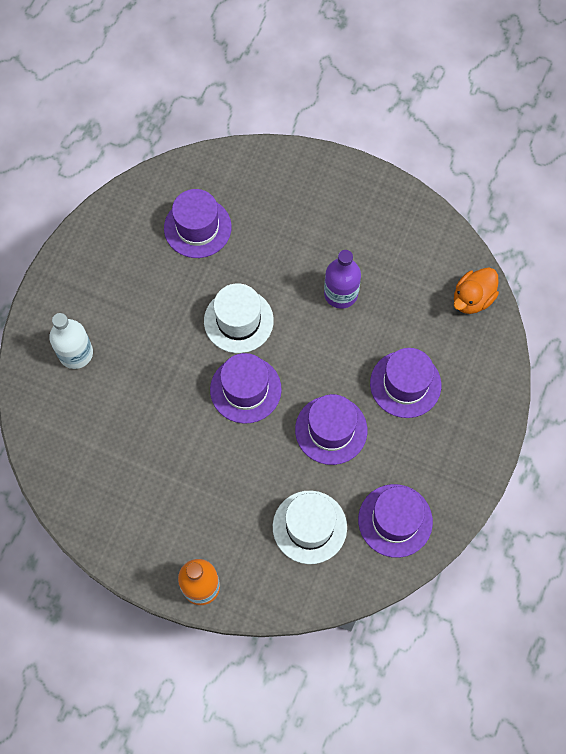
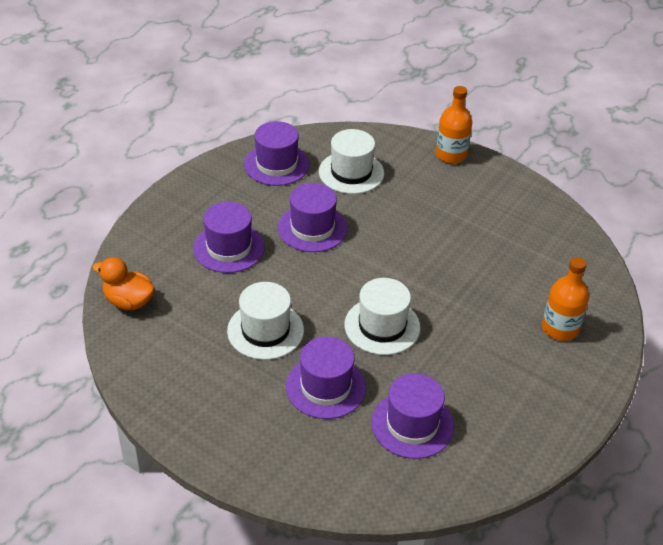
camera: 170 degrees left, 25 degrees down
white bottle [49,313,93,369] -> orange bottle [542,257,589,341]
purple hat [210,353,282,424] -> purple hat moved to [286,337,366,419]
purple bottle [324,250,361,309] -> white hat [227,282,304,360]
orange duck [454,268,499,314] -> orange duck turned 120 degrees counterclockwise [92,257,155,310]

